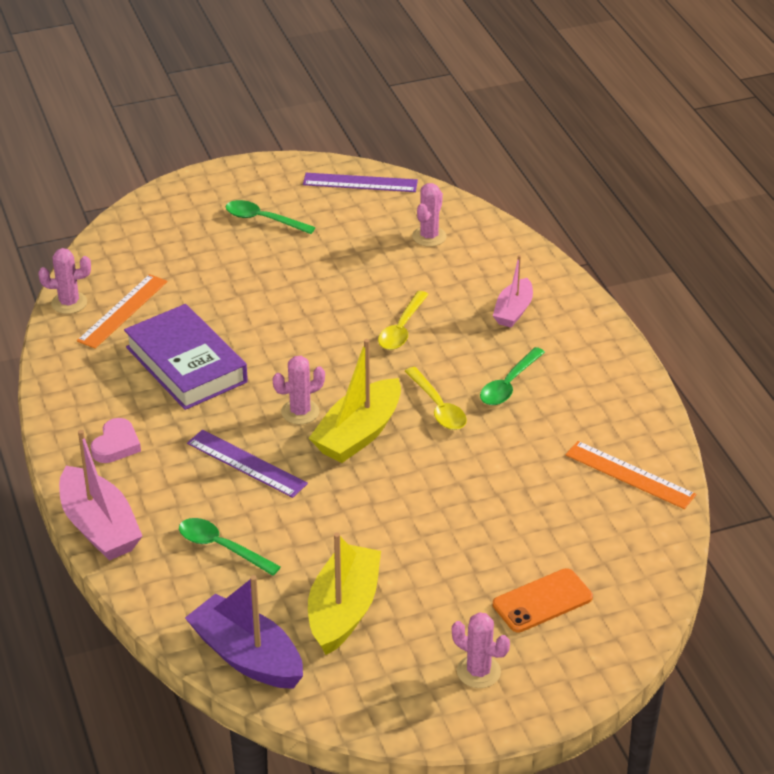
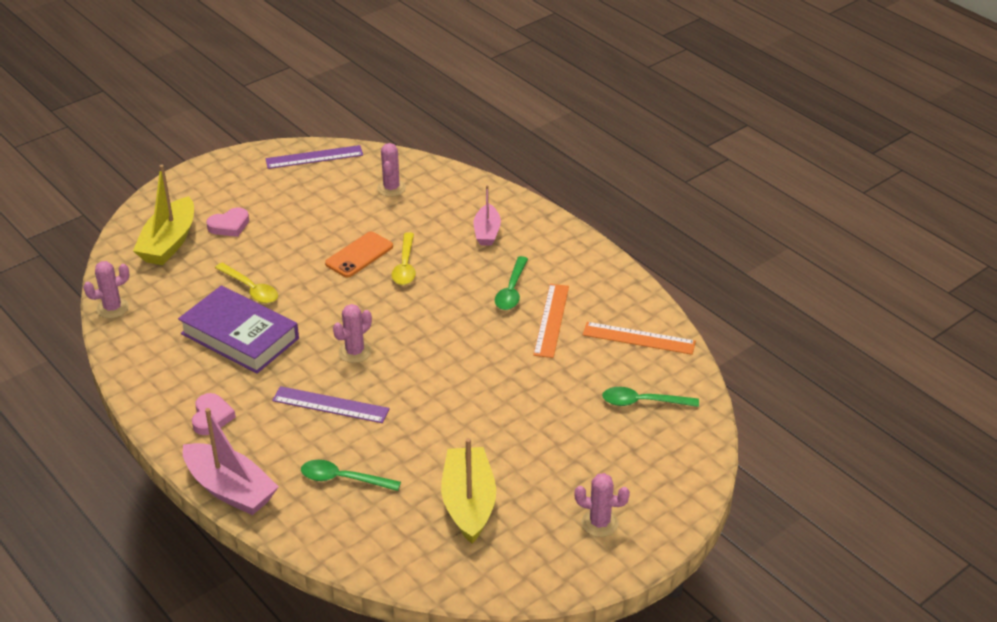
camera: 20 degrees left, 0 degrees up
orange ruler [77,274,167,349] -> orange ruler moved to [533,284,569,358]
purple boat [185,575,303,689] -> none
green spoon [226,200,316,234] -> green spoon moved to [602,387,699,407]
yellow boat [309,339,401,463] -> yellow boat moved to [133,164,194,265]
yellow spoon [405,367,467,430] -> yellow spoon moved to [215,263,278,304]
orange phone [493,568,593,633] -> orange phone moved to [325,232,393,278]
none -> pink heart [206,207,249,237]

